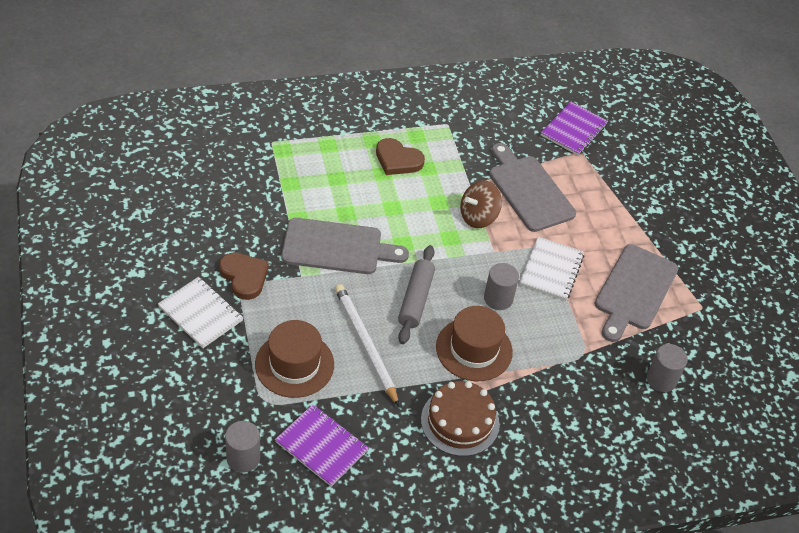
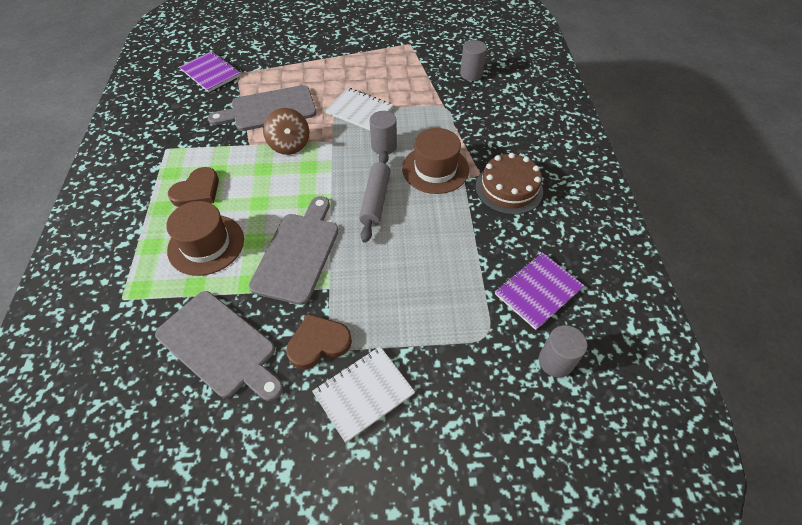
camera: 75 degrees left, 5 degrees up
brown hat [255,320,334,398] -> brown hat moved to [166,201,244,276]
white pencil [335,284,399,406] -> none
grey rolling pin [398,245,435,344] -> grey rolling pin turned 75 degrees clockwise [359,151,391,243]
grey cutting board [594,244,679,342] -> grey cutting board moved to [155,291,283,401]

